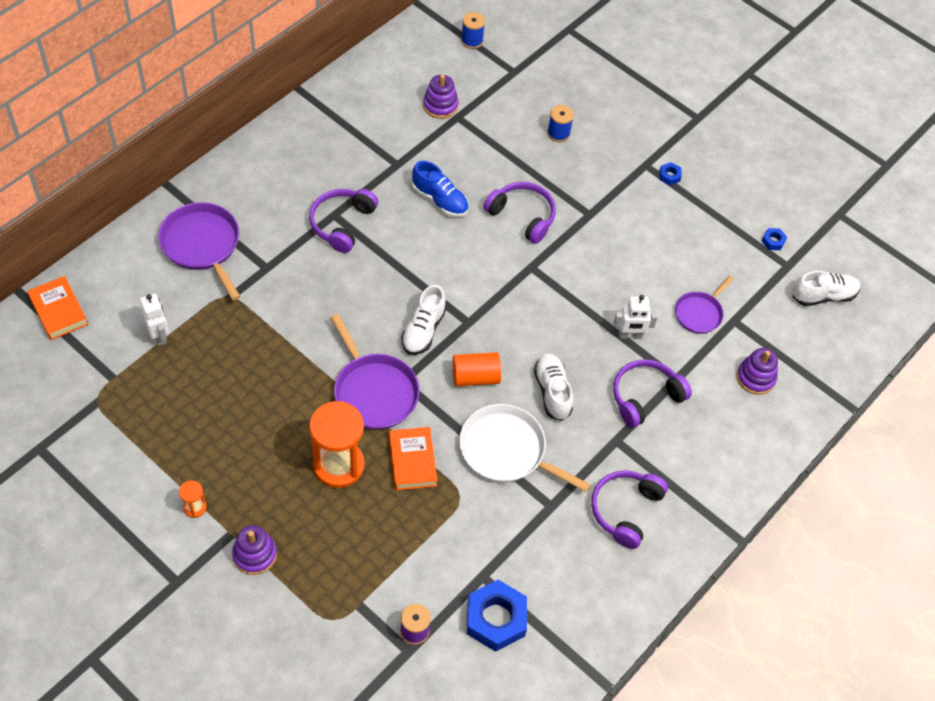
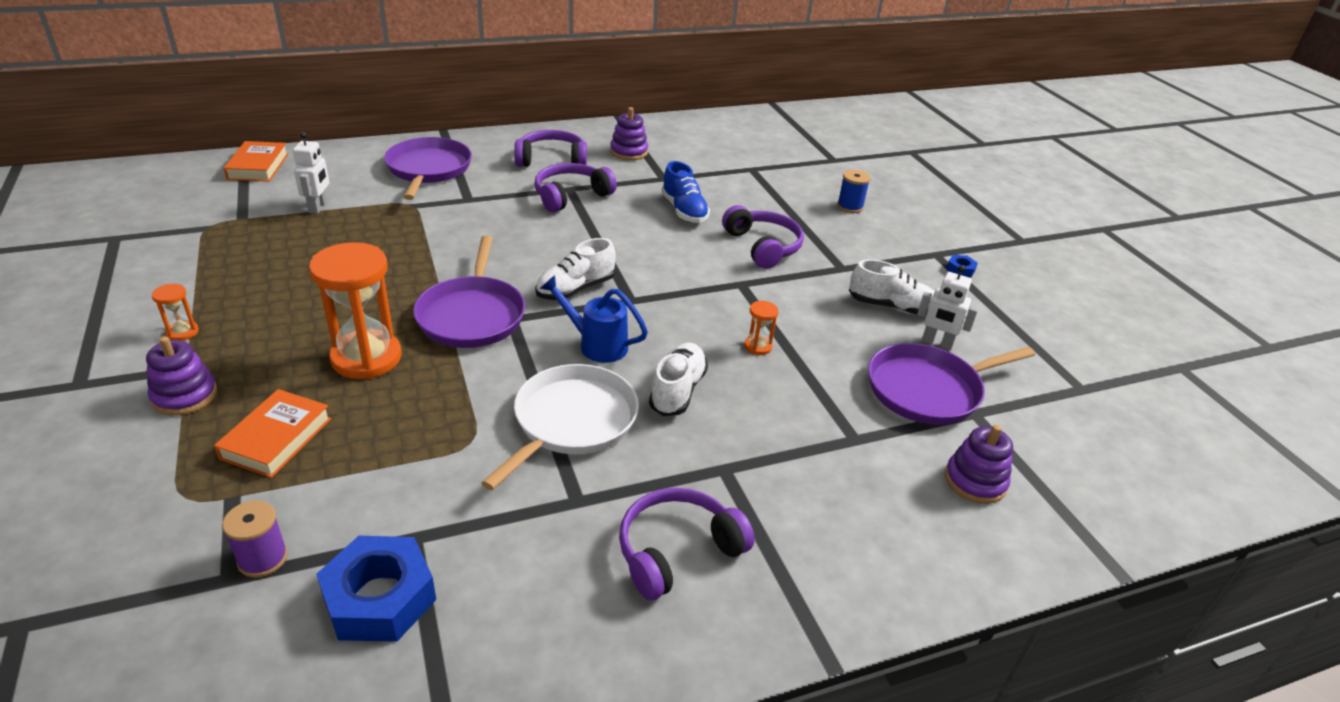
camera: 30 degrees right, 20 degrees down
orange book [389,427,437,490] -> orange book moved to [214,389,331,478]
purple stacking toy [423,74,459,119] -> purple stacking toy moved to [610,107,648,160]
orange cylinder [453,352,501,387] -> blue watering can [540,275,648,363]
white pan [459,404,591,492] -> white pan turned 60 degrees clockwise [481,364,639,490]
blue spool [461,12,485,49] -> none
purple headphones [613,359,692,428] -> purple headphones moved to [514,130,587,167]
white robot [614,295,658,339] -> white robot moved to [917,265,978,350]
purple pan [675,276,733,334] -> purple pan [868,343,1035,425], size x1.65
blue nut [762,228,787,250] -> none
white shoe [793,271,860,306] -> white shoe moved to [849,259,935,315]
none -> orange hourglass [744,301,779,355]

